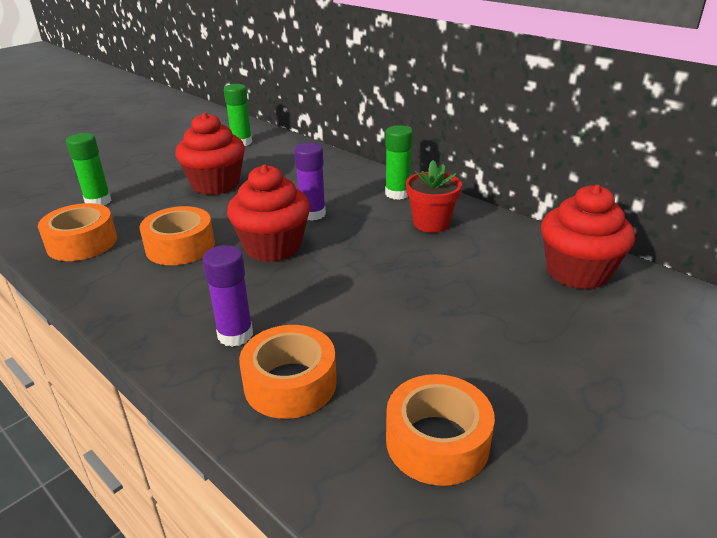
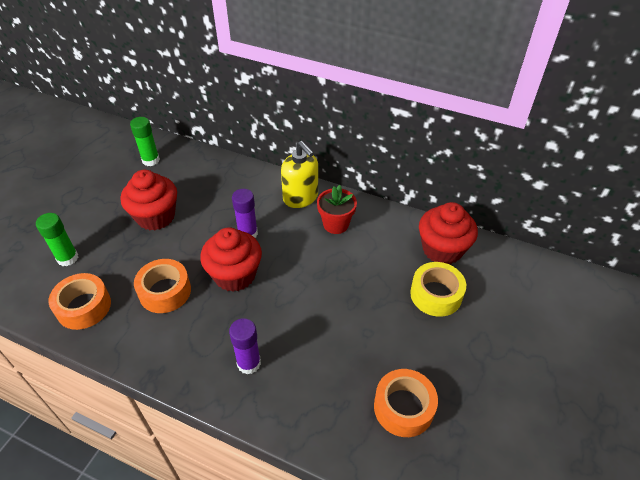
camera: 20 degrees left, 15 degrees up
orange tape [239,325,337,419] -> none
green glue stick [385,125,413,200] -> yellow soap dispenser [281,141,318,208]
none -> yellow tape [410,262,466,317]

